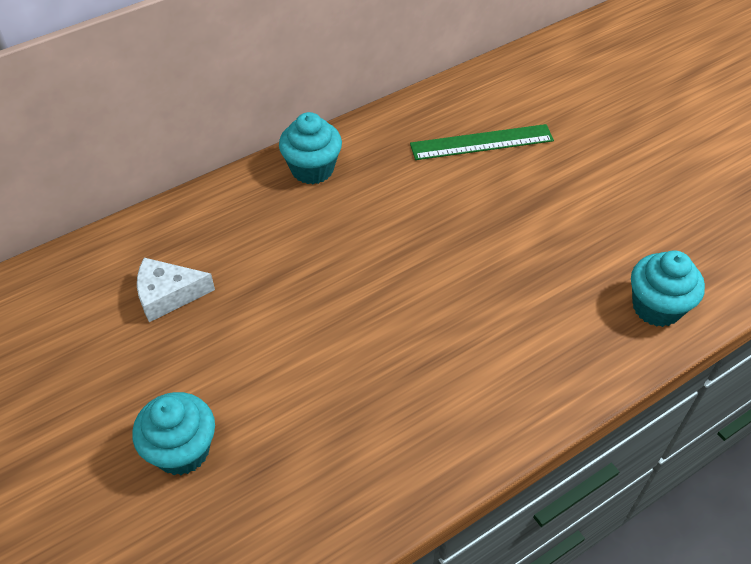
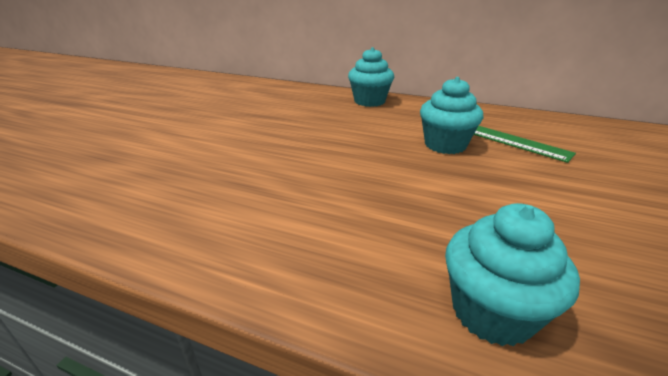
camera: 55 degrees right, 20 degrees down
turquoise cupcake [132,392,215,475] -> turquoise cupcake moved to [420,77,483,154]
white cheese [137,258,215,322] -> none

